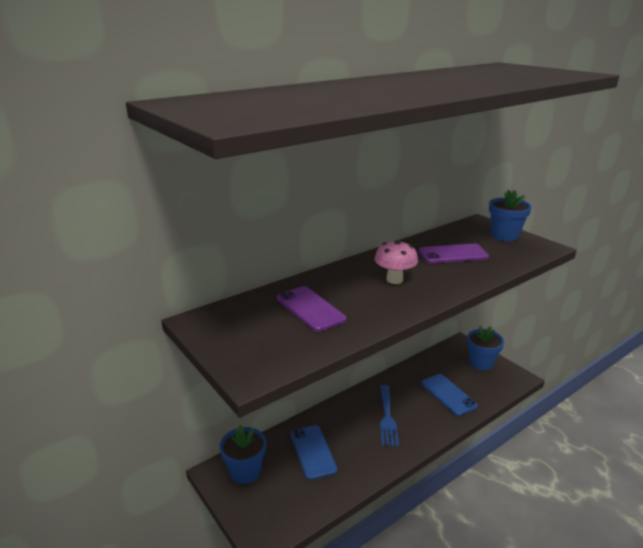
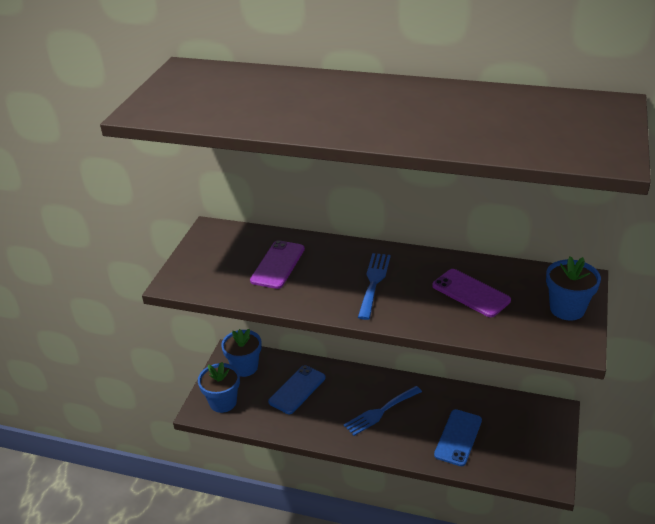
camera: 55 degrees right, 10 degrees up
pink mushroom [374,240,418,284] -> blue fork [358,253,391,320]
blue flower pot [467,326,504,370] -> blue flower pot moved to [198,362,240,413]

